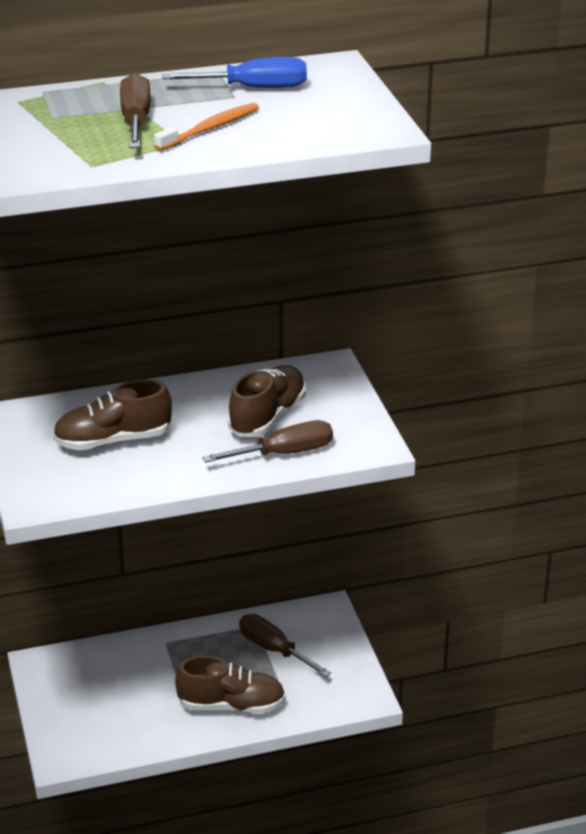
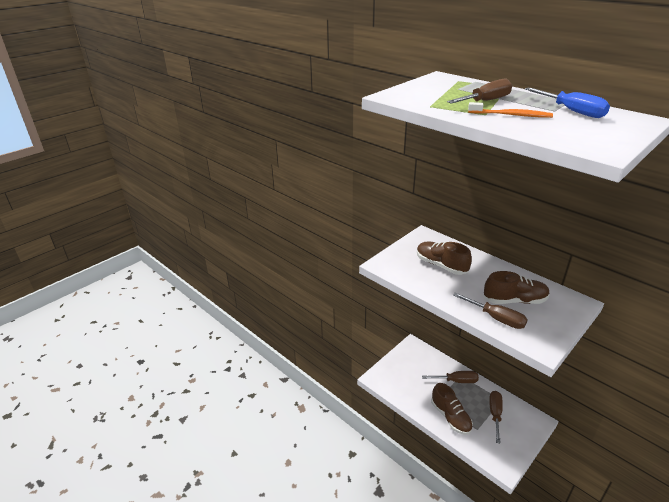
camera: 60 degrees right, 0 degrees up
none -> brown screwdriver [422,371,479,383]

